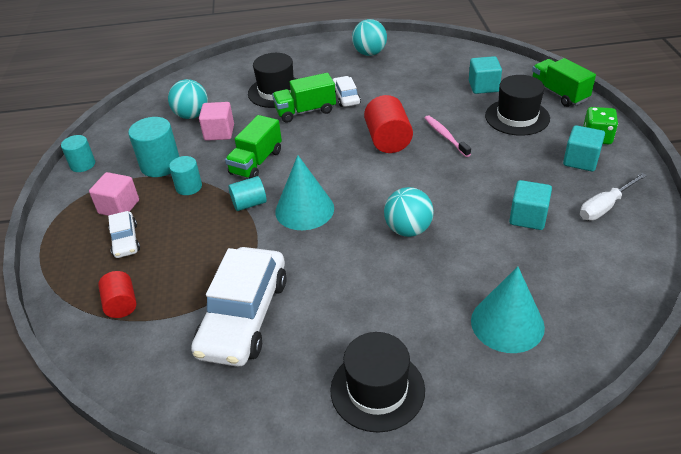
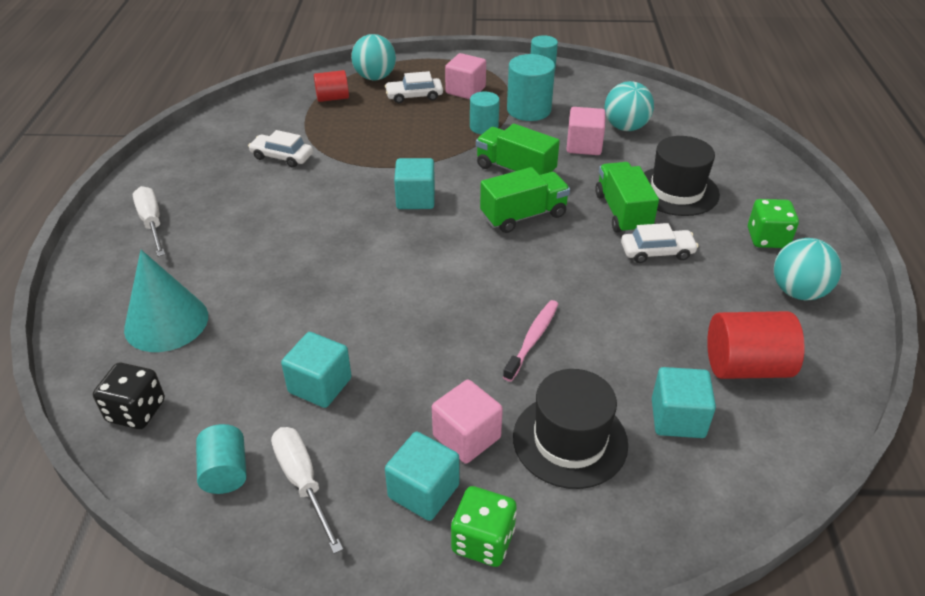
camera: 95 degrees right, 0 degrees up
white car [191,247,287,367] -> white car [248,130,313,168], size x0.49
turquoise cylinder [228,176,267,211] -> turquoise cylinder moved to [196,424,247,494]
turquoise cone [275,155,334,230] -> turquoise cube [394,158,435,209]
black hat [330,332,425,433] -> white screwdriver [133,186,165,257]
red cylinder [364,95,413,153] -> red cylinder moved to [707,311,805,379]
turquoise ball [384,187,434,237] -> turquoise ball moved to [351,34,396,80]
pink toothbrush [425,115,471,157] -> pink toothbrush turned 45 degrees counterclockwise [503,300,558,382]
green truck [532,58,596,107] -> green truck moved to [480,167,570,233]
none -> black dice [93,363,165,429]
none -> pink cube [432,380,503,464]
none -> green dice [748,199,799,248]

